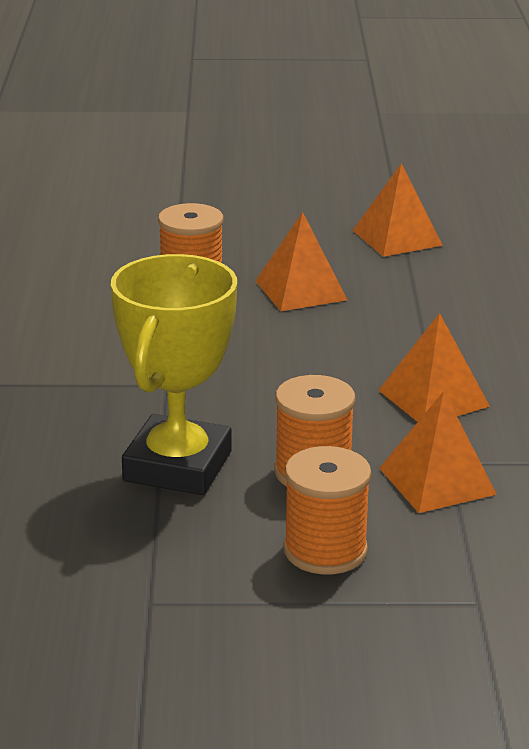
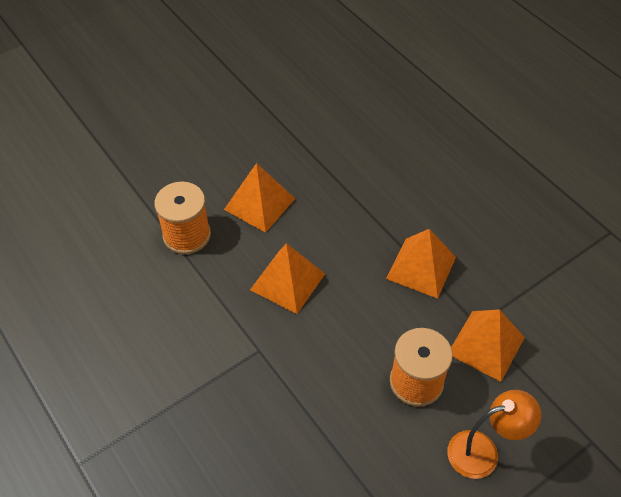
camera: 35 degrees left, 25 degrees up
yellow trophy [111,254,237,495] -> none
orange spool [284,446,372,574] -> orange lamp [447,390,541,479]
orange pyramid [353,163,443,257] -> orange pyramid moved to [250,243,325,314]

